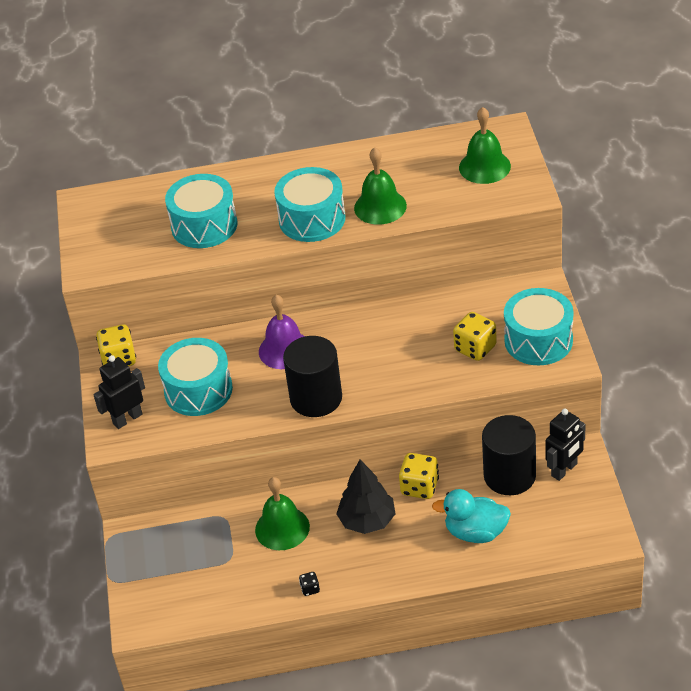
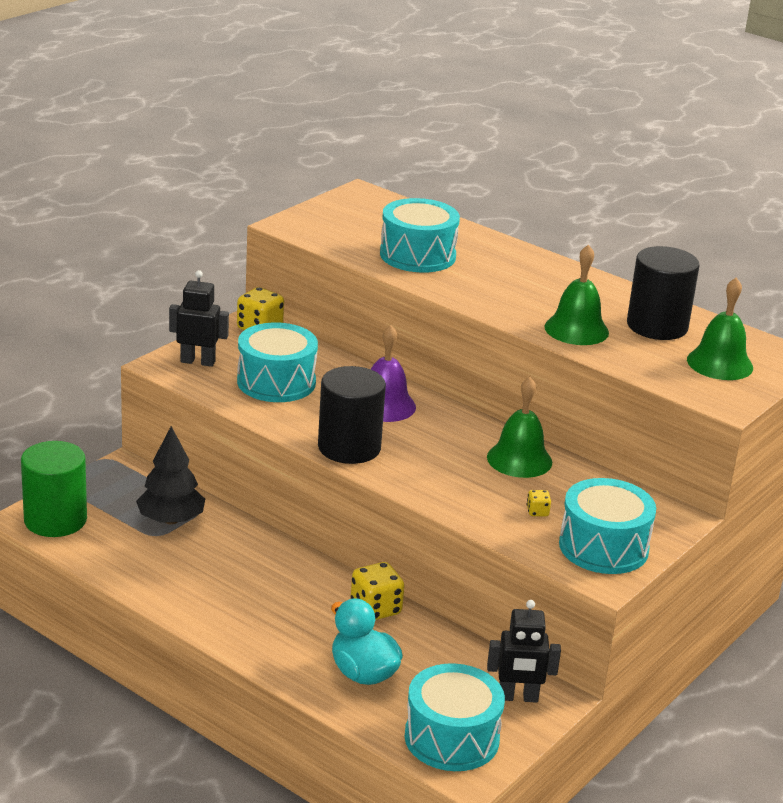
camera: 40 degrees right, 15 degrees down
green bell [255,477,310,550] -> green bell moved to [487,377,552,478]
turquoise drum [274,167,345,242] -> turquoise drum moved to [405,663,505,771]
black dice [299,572,320,596] -> none
black tree [336,460,396,534] -> black tree moved to [136,426,205,524]
yellow dice [453,312,497,361] -> yellow dice [527,490,551,516], size x0.49
black cylinder [482,415,536,495] -> black cylinder moved to [627,246,700,340]
none -> green cylinder [21,441,87,537]

